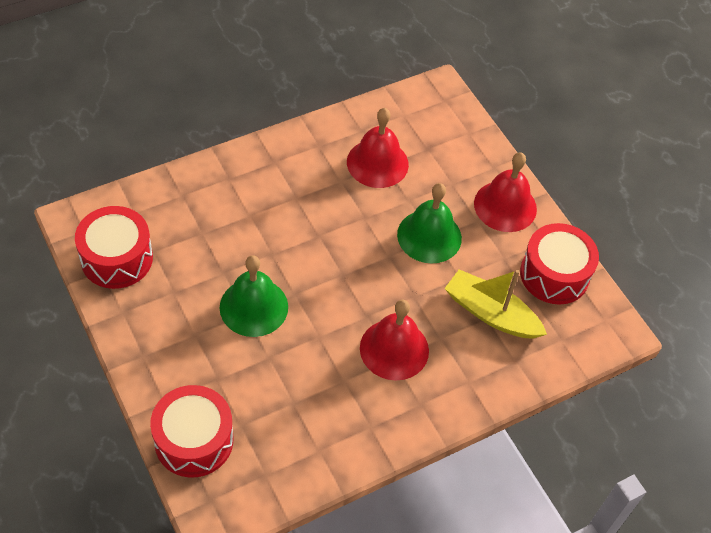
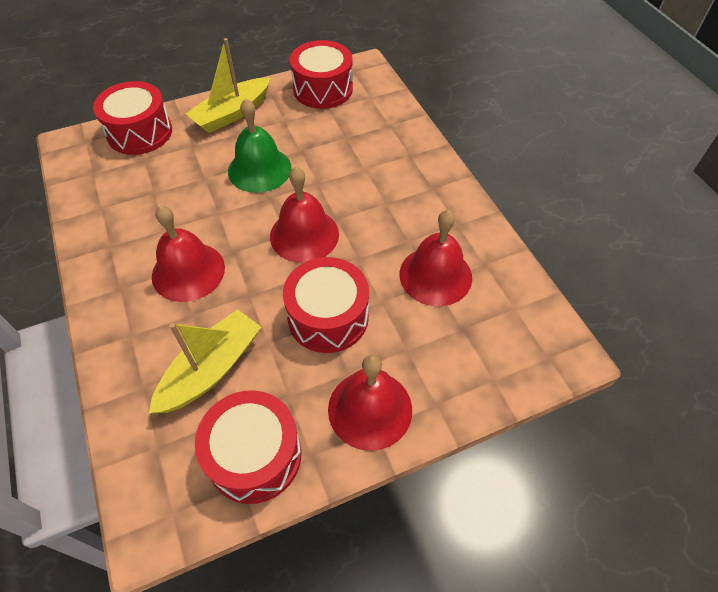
camera: 100 degrees right, 0 degrees up
green bell [397,183,462,264] -> red drum [283,257,369,353]
none -> yellow boat [185,38,271,133]
none -> red bell [270,167,339,263]

